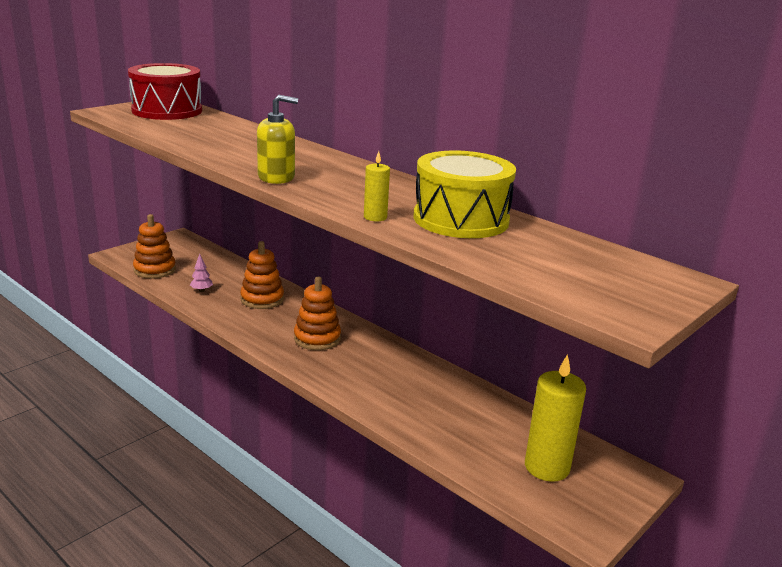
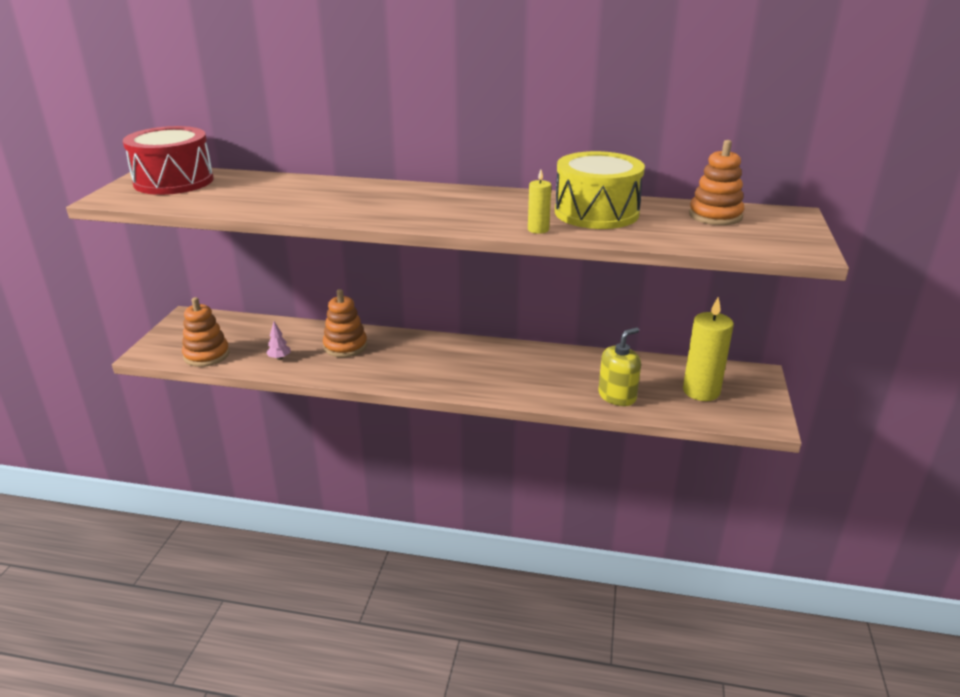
camera: 30 degrees left, 5 degrees up
yellow soap dispenser [257,95,298,184] -> yellow soap dispenser moved to [598,327,641,406]
orange stacking toy [294,277,341,350] -> orange stacking toy moved to [689,140,744,225]

